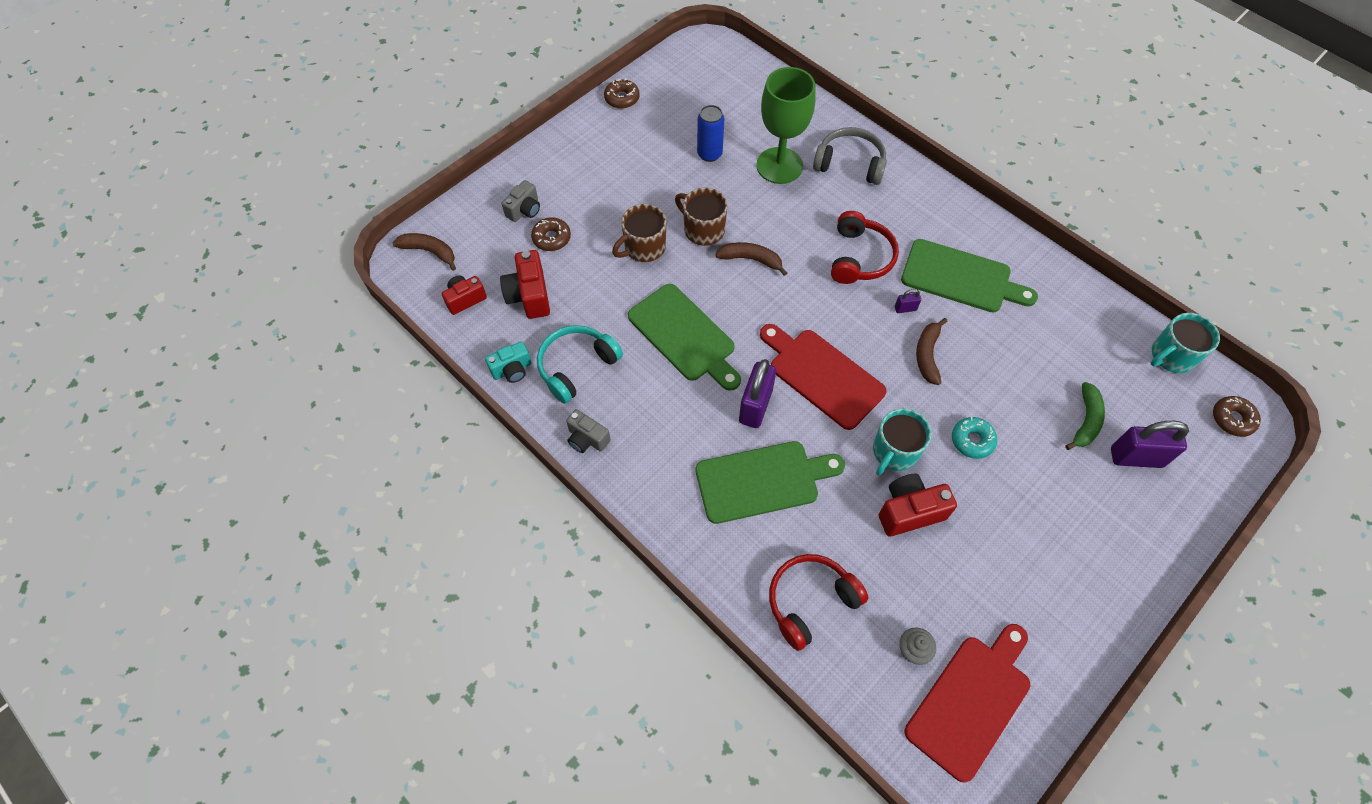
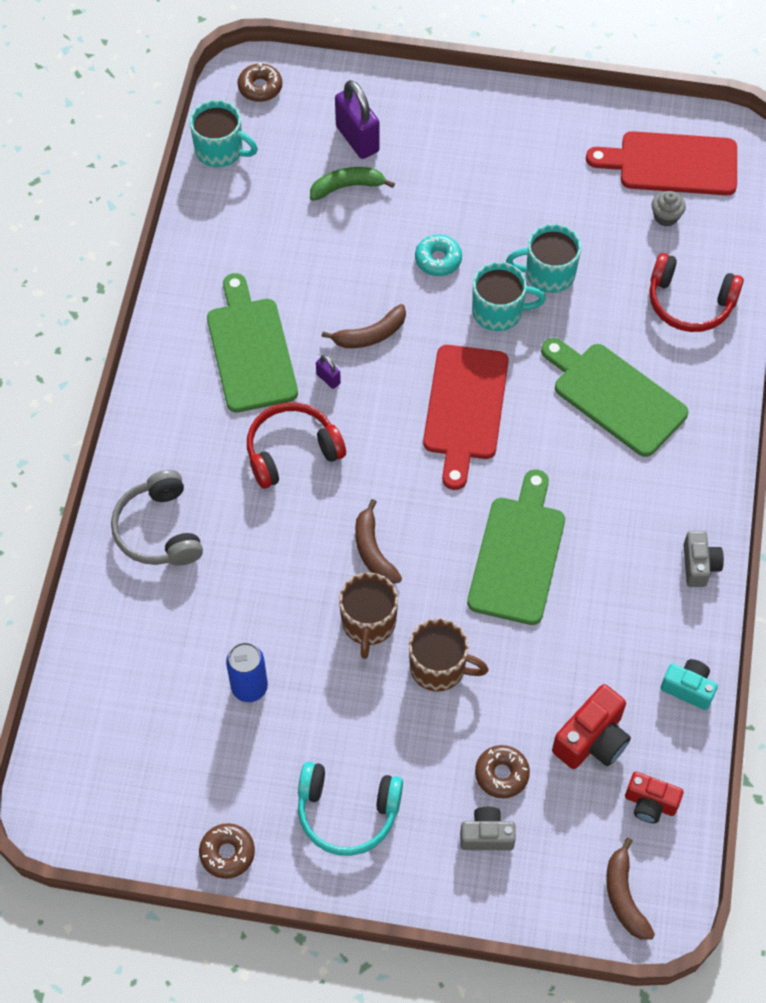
camera: 125 degrees left, 0 degrees up
turquoise headphones [537,325,623,404] -> turquoise headphones moved to [298,762,403,856]
purple padlock [739,359,776,428] -> none
green goblet [756,67,816,184] -> none
red camera [879,474,957,537] -> turquoise mug [506,224,581,293]

